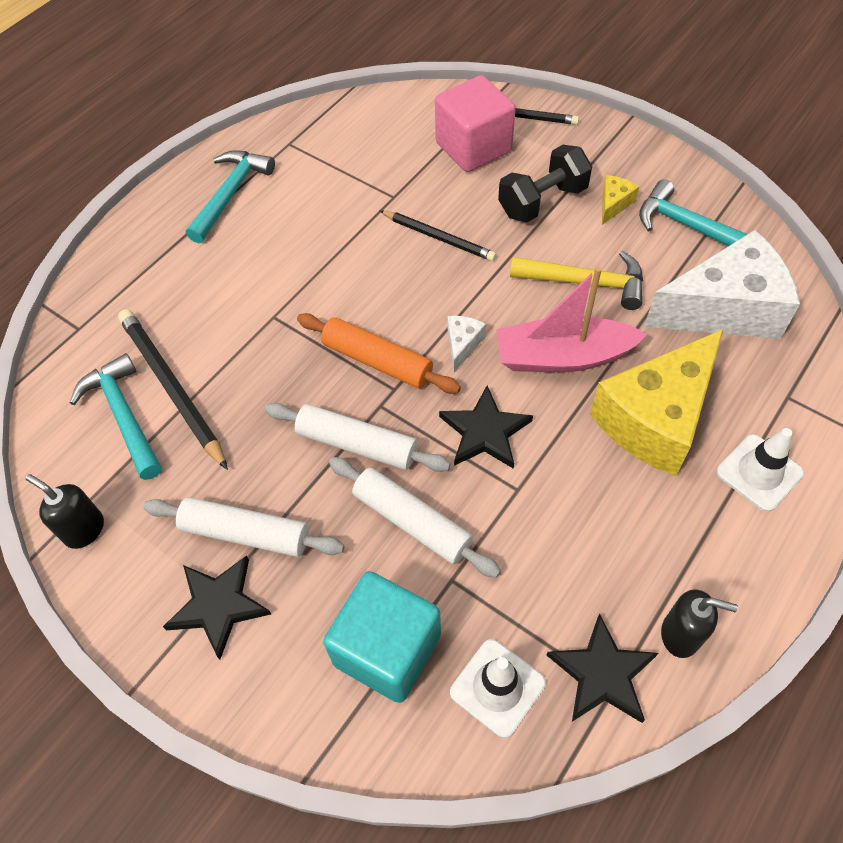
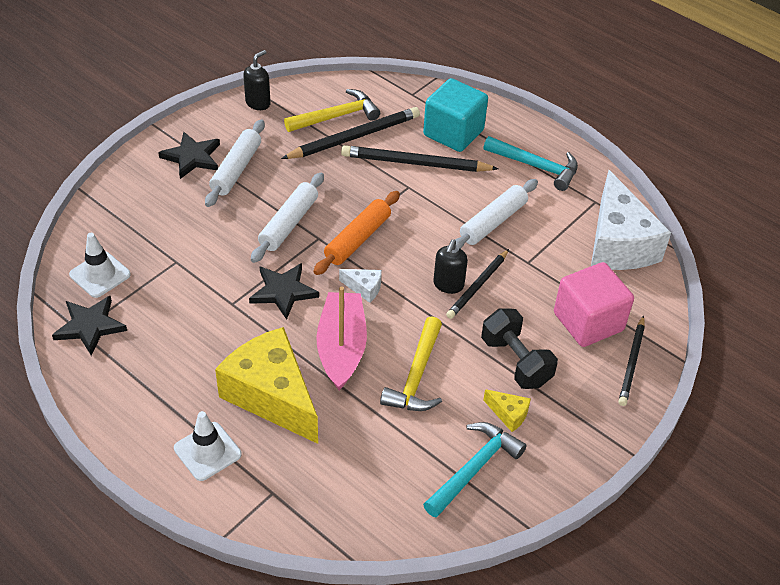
camera: 90 degrees right, 10 degrees down
turquoise hammer [70,353,162,480] -> yellow hammer [284,89,380,132]
turquoise cube [323,571,441,703] -> turquoise cube moved to [423,78,488,152]
white rolling pin [329,457,501,578] -> white rolling pin moved to [455,179,538,249]
white cheese [644,230,800,339] -> white cheese moved to [591,170,671,270]
black soap dispenser [661,589,738,658] -> black soap dispenser moved to [433,239,468,294]
none -> black pencil [341,145,499,172]

